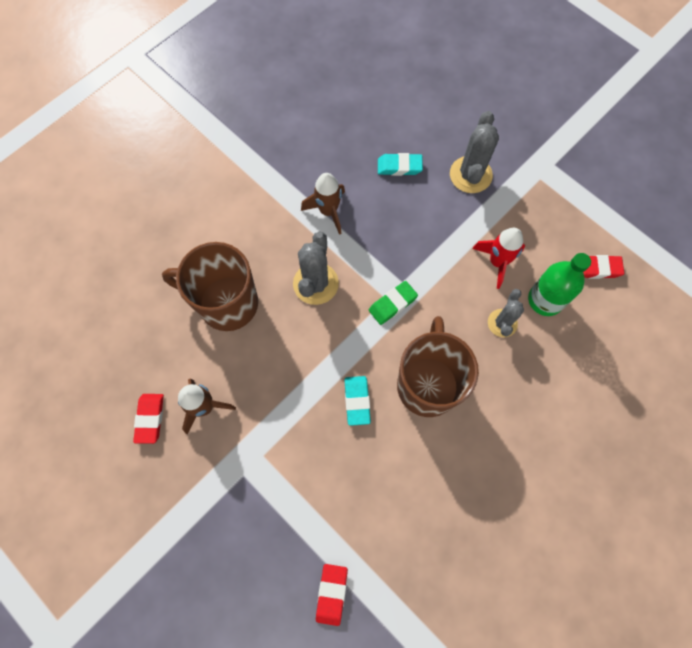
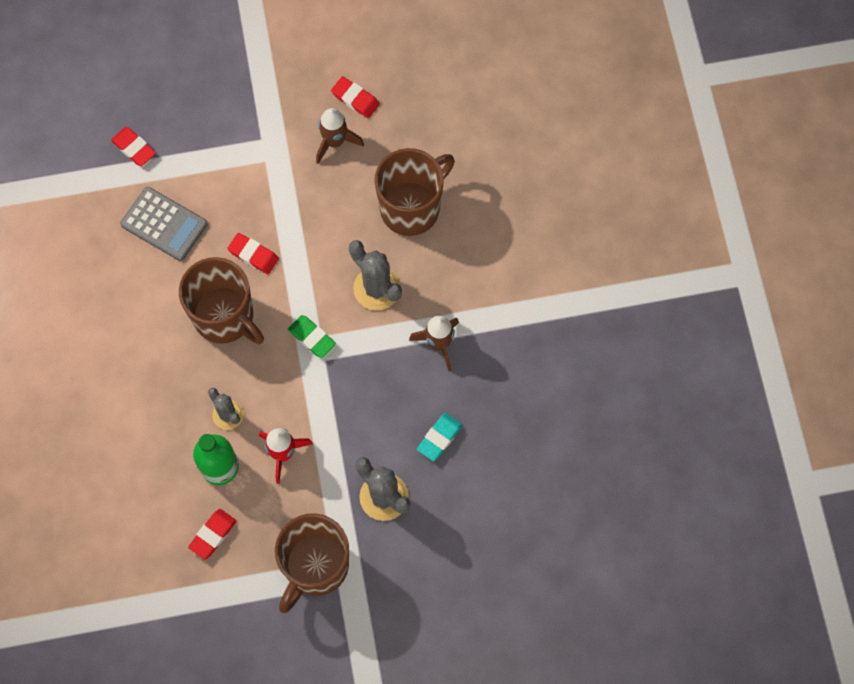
camera: 125 degrees right, 0 degrees up
turquoise eraser [344,376,371,426] -> red eraser [227,233,279,274]
green eraser [369,281,418,325] -> green eraser turned 45 degrees counterclockwise [288,315,336,358]
none -> grey calculator [120,187,208,261]
none -> brown mug [275,513,349,613]

